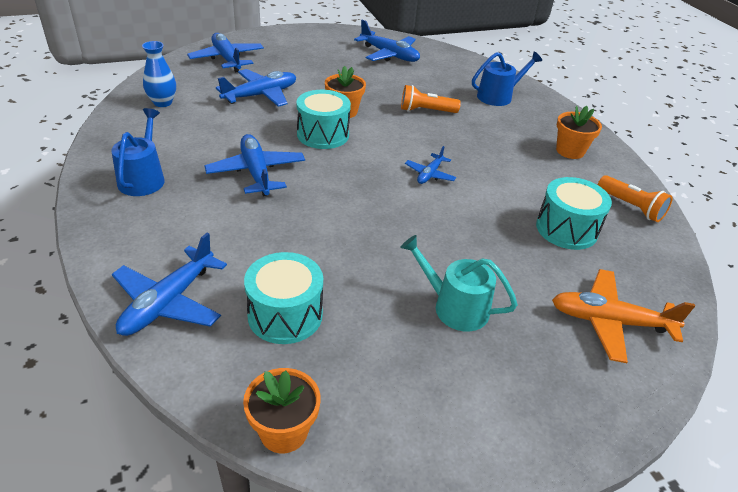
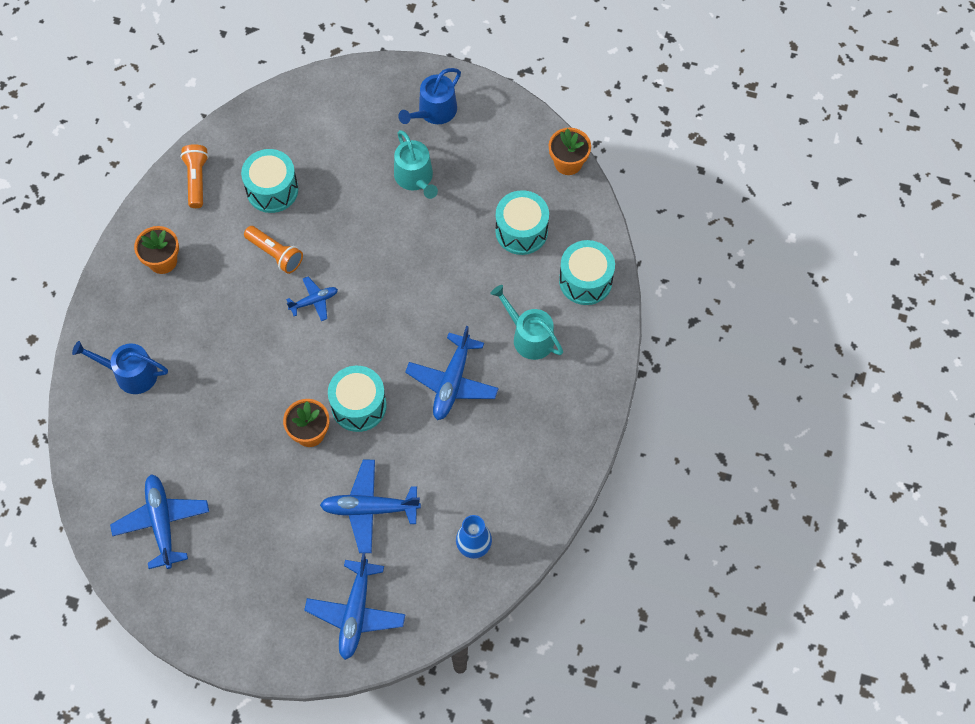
camera: 140 degrees left, 25 degrees up
blue watering can [111,108,165,196] -> blue watering can moved to [398,68,461,124]
blue plane [112,232,227,336] -> turquoise drum [559,240,615,305]
orange flashlight [401,85,461,113] -> orange flashlight moved to [244,226,303,274]
orange plane [552,269,695,363] -> none
none -> turquoise watering can [490,285,563,360]

